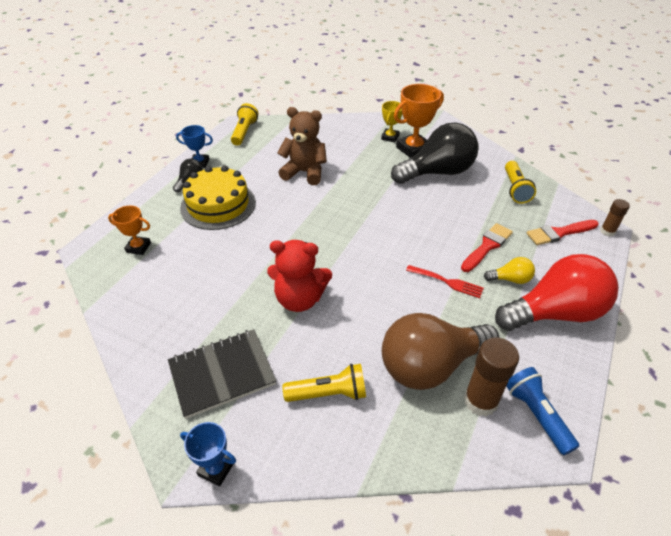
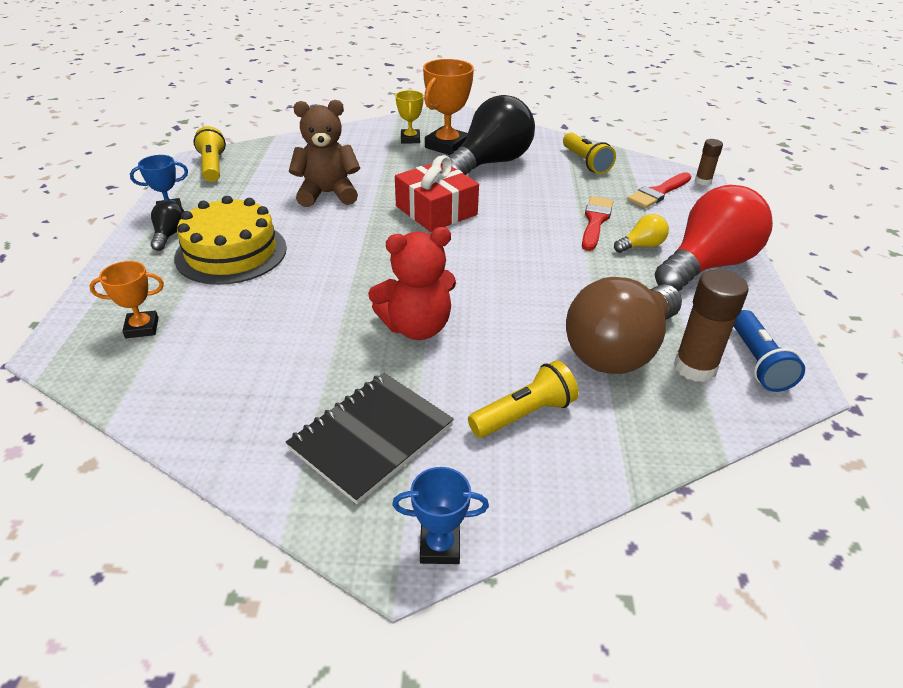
camera: 25 degrees left, 5 degrees down
red fork [406,265,484,298] -> none
blue flashlight [506,367,579,455] -> blue flashlight turned 135 degrees counterclockwise [734,310,805,392]
none -> red gift [395,155,479,232]

